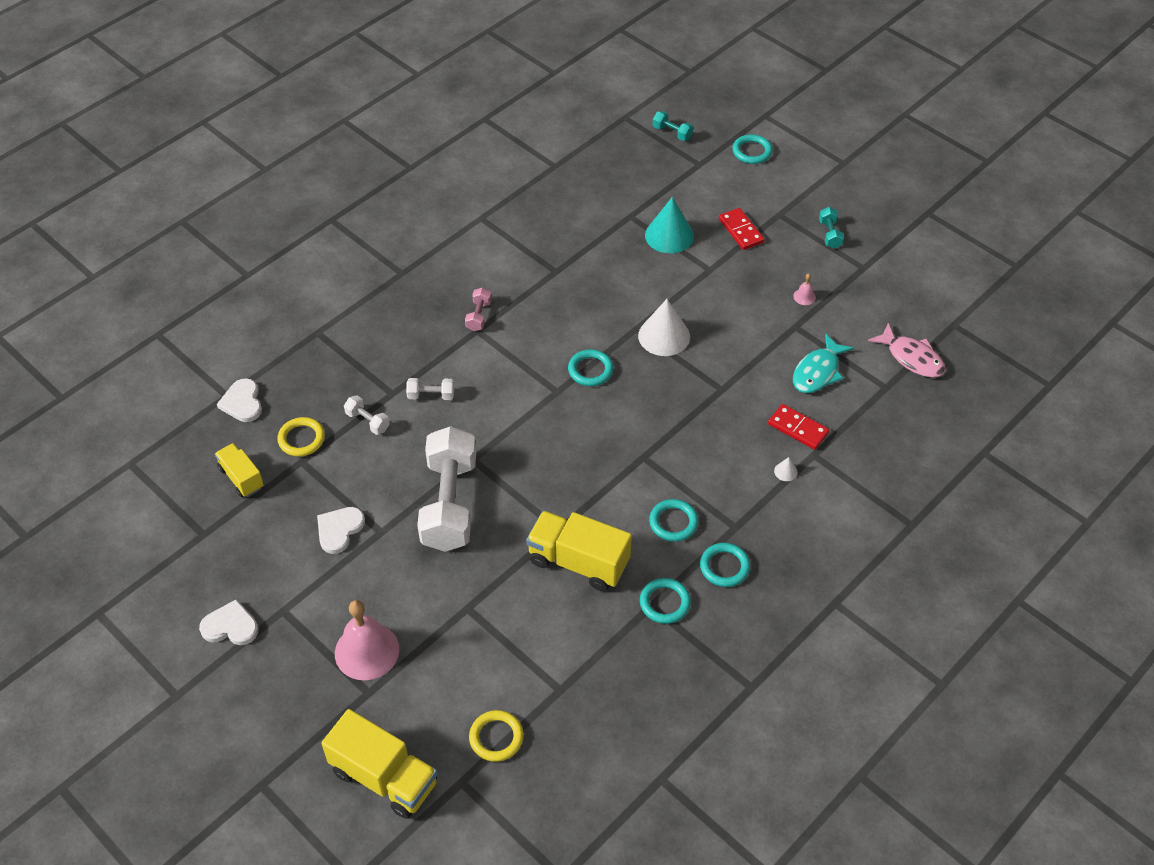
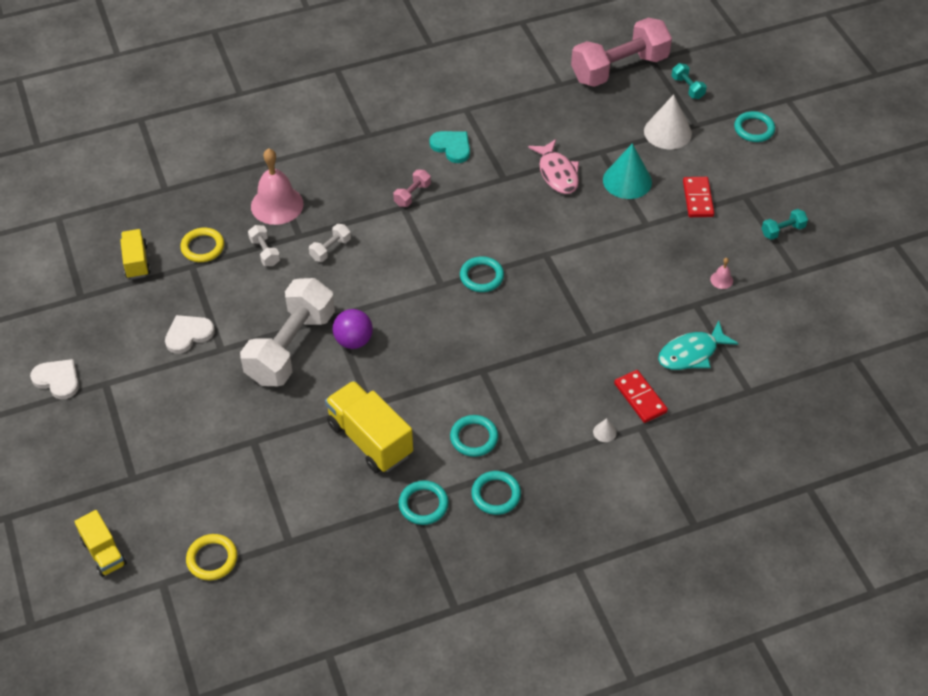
camera: 25 degrees right, 0 degrees up
white heart [217,378,262,422] -> none
yellow truck [321,709,437,819] -> yellow truck [74,510,127,577], size x0.60
pink bell [335,600,399,680] -> pink bell moved to [251,148,304,225]
white dumbbell [406,378,454,400] -> white dumbbell turned 75 degrees counterclockwise [309,224,351,262]
white cone [638,299,690,356] -> white cone moved to [644,94,692,149]
turquoise dumbbell [819,207,844,248] -> turquoise dumbbell turned 45 degrees clockwise [762,209,808,240]
pink fish [868,323,946,378] -> pink fish moved to [528,139,579,194]
none -> purple ball [333,309,373,349]
none -> turquoise heart [429,131,470,163]
none -> pink dumbbell [571,18,672,87]

